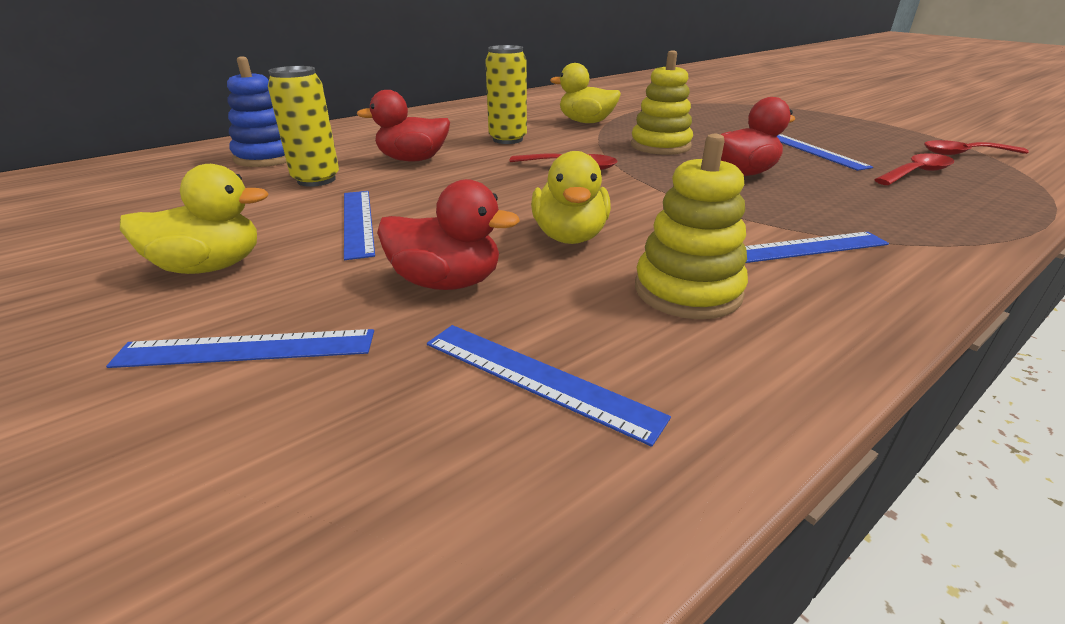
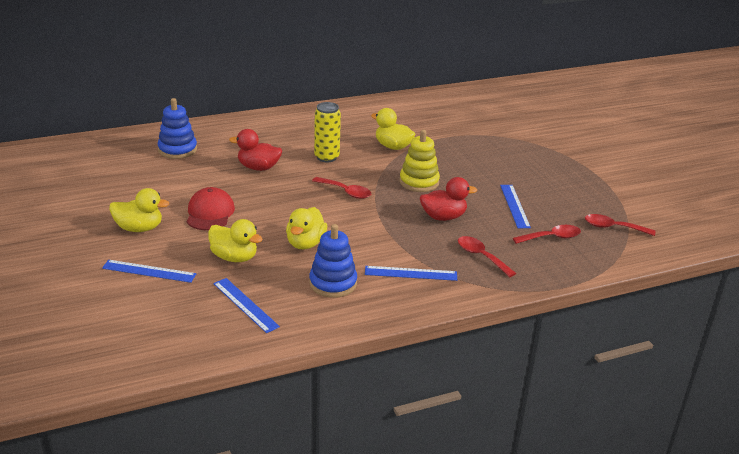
camera: 15 degrees right, 0 degrees up
yellow can [268,66,339,187] -> none
blue ruler [344,191,375,260] -> red cap [187,187,235,230]
red duck [377,179,520,290] -> yellow duck [208,219,263,262]
yellow stacking toy [635,134,748,319] -> blue stacking toy [309,224,357,298]
none -> red spoon [458,236,516,277]

